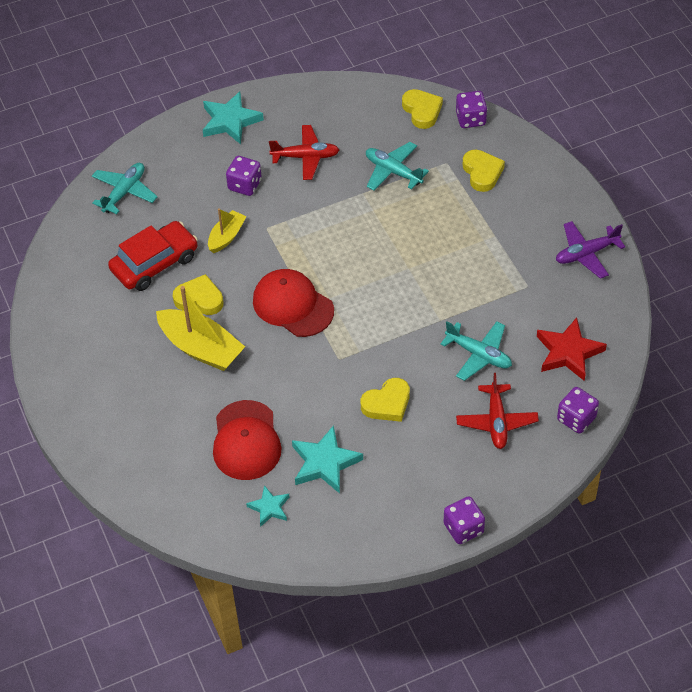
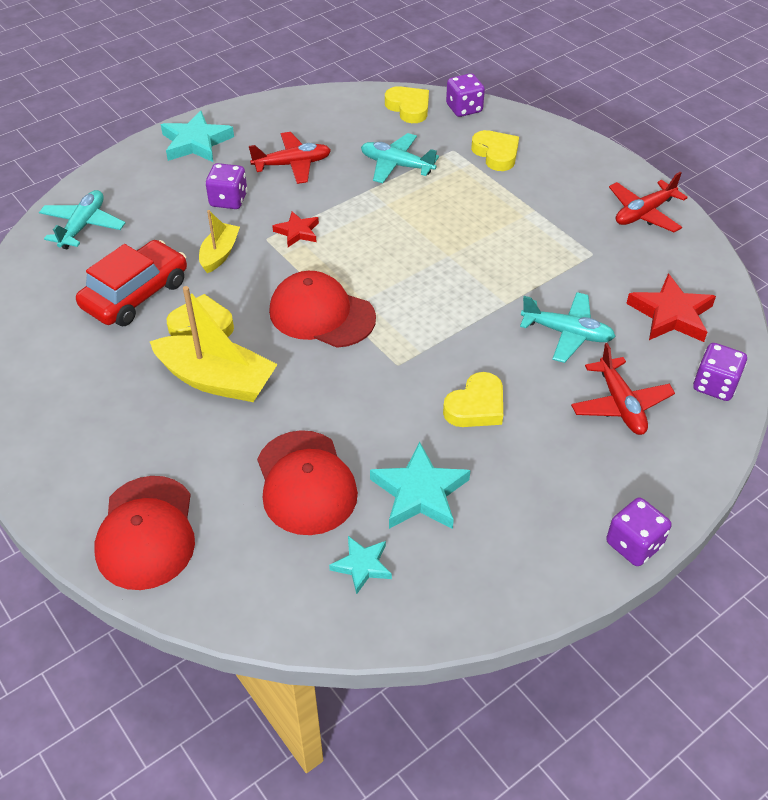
camera: 15 degrees left, 5 degrees down
purple plane [556,221,625,279] -> red plane [609,172,688,232]
none -> red cap [94,476,195,590]
none -> red star [272,211,319,247]

